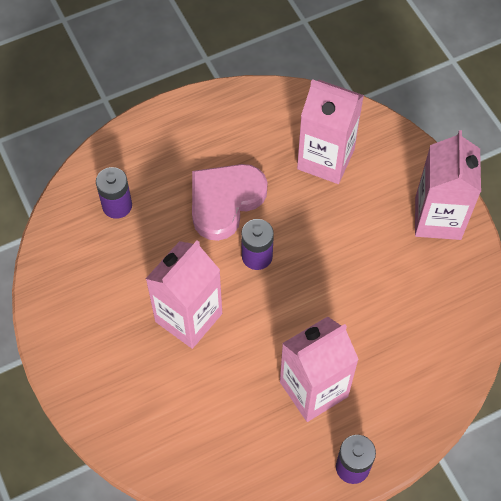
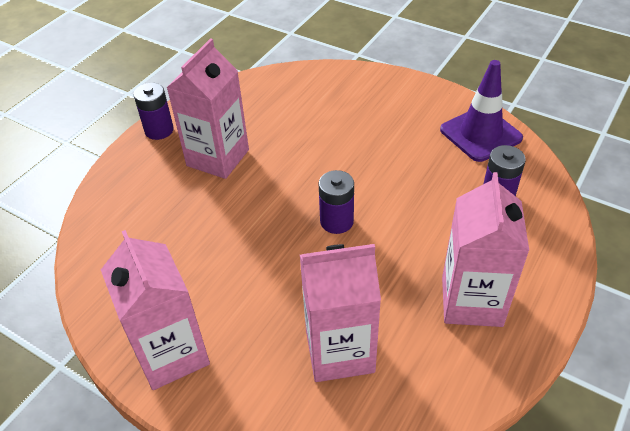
camera: 150 degrees right, 15 degrees down
pink carton [146,240,222,349] -> pink carton moved to [442,172,529,327]
pink heart [192,164,267,241] -> none
none -> purple traffic cone [440,60,523,162]

